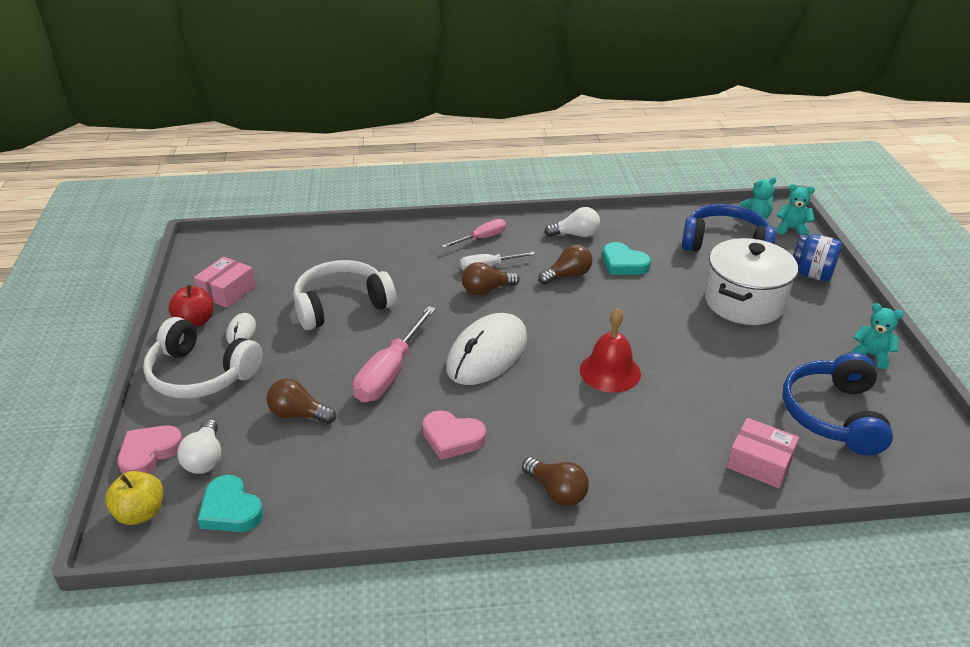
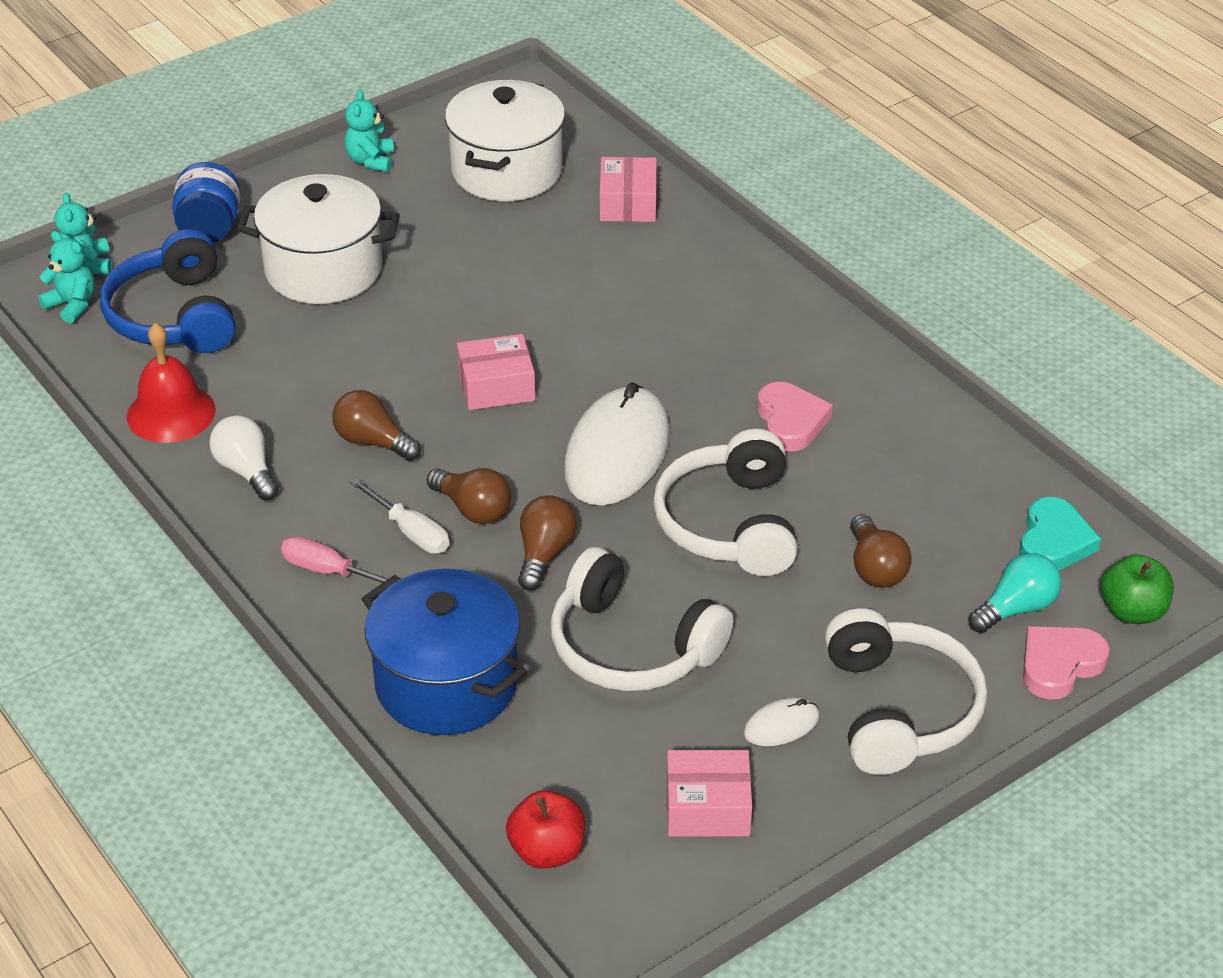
camera: 120 degrees left, 5 degrees up
yellow apple [105,471,163,525] -> green apple [1100,554,1174,624]
pink heart [117,425,183,474] -> pink heart turned 135 degrees clockwise [1023,626,1110,700]
red apple [168,285,213,327] -> red apple moved to [506,791,585,869]
white light bulb [177,419,221,474] -> turquoise light bulb [969,553,1061,633]
pink screwdriver [353,306,436,402] -> white headphones [653,429,797,576]
white mouse [446,313,527,385] -> white mouse turned 75 degrees counterclockwise [564,383,670,506]
brown light bulb [522,457,589,506] -> brown light bulb moved to [518,495,577,591]
red bell [580,308,641,393] -> red bell moved to [127,323,216,443]
turquoise heart [602,242,651,275] -> none
blue headphones [783,352,893,455] -> white pot [445,80,565,201]
none -> blue pot [362,569,527,735]
none -> pink box [457,334,535,410]

